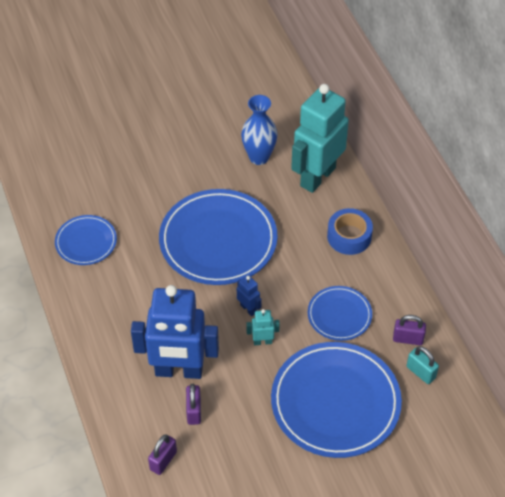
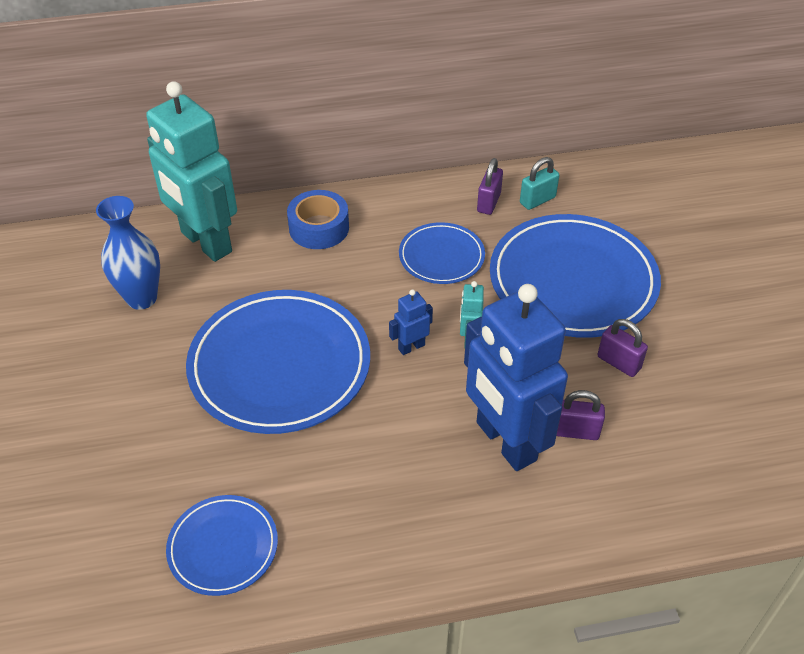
camera: 80 degrees left, 5 degrees down
blue robot [131,285,219,379] -> blue robot turned 135 degrees clockwise [464,284,568,471]
purple padlock [148,434,177,475] -> purple padlock moved to [598,319,648,377]

